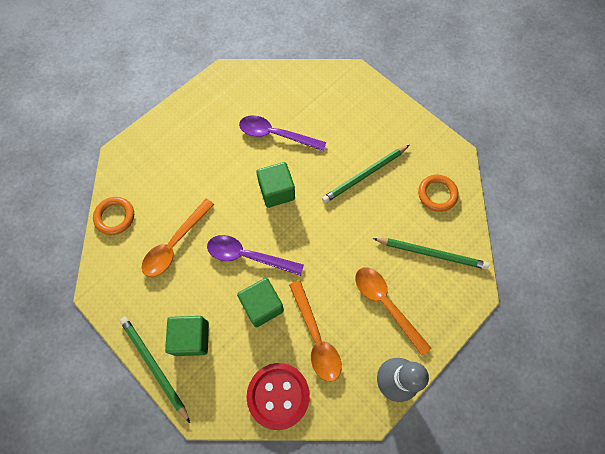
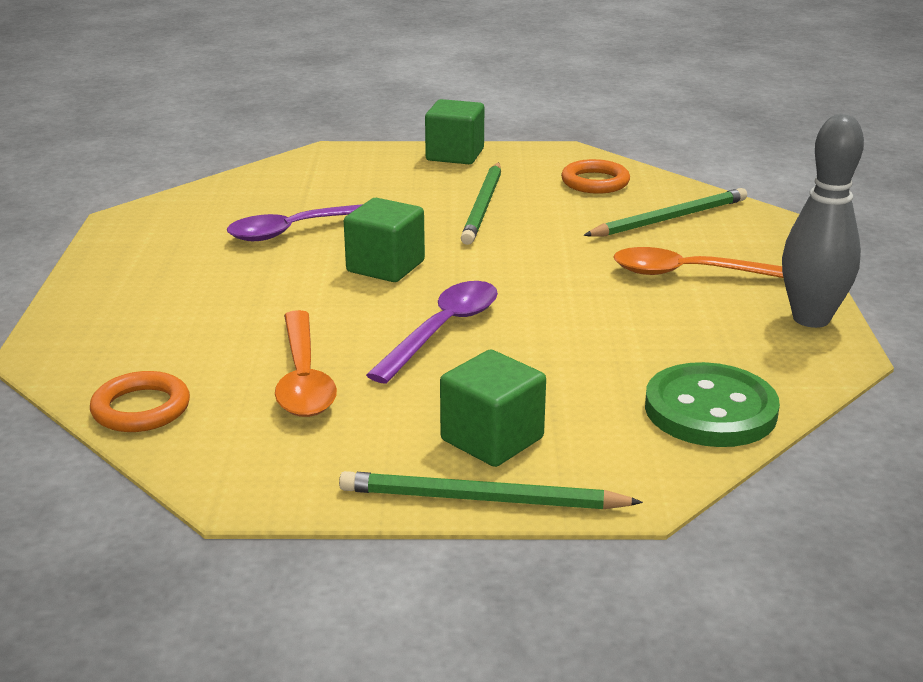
camera: 45 degrees left, 40 degrees down
purple spoon [207,235,304,276] -> purple spoon turned 150 degrees clockwise [366,281,498,384]
green cube [237,278,284,327] -> green cube moved to [425,99,484,164]
red button [247,363,310,430] -> green button [645,362,780,447]
orange spoon [289,280,342,382] -> none

